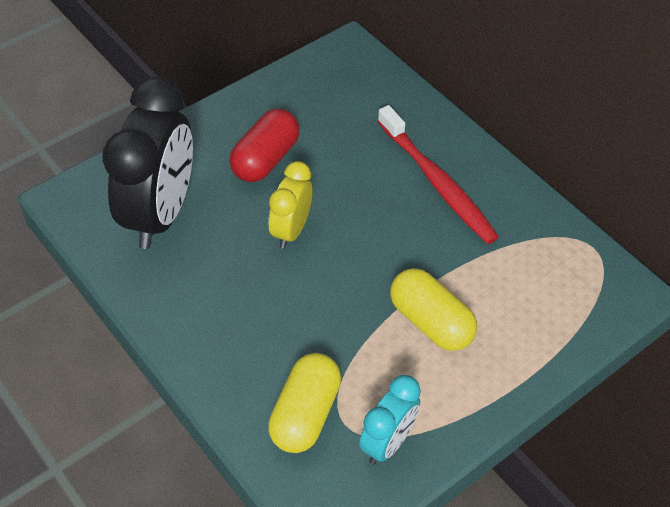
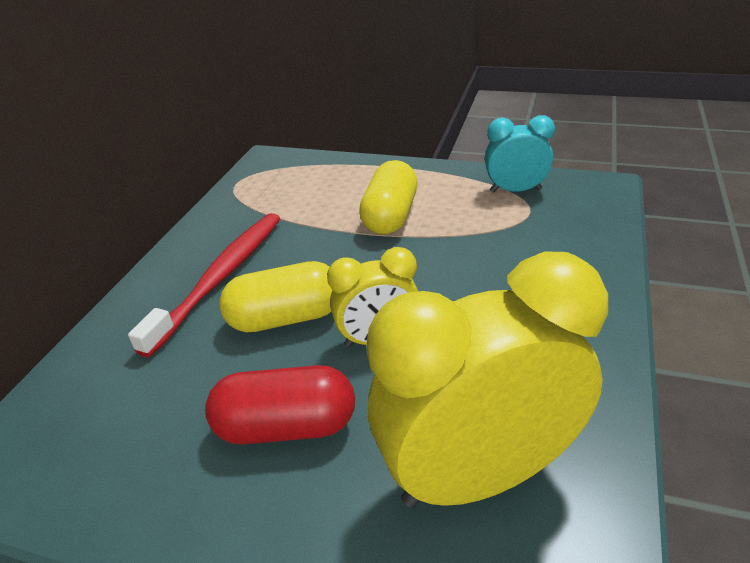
camera: 120 degrees left, 15 degrees down
black clock [102,77,193,249] -> yellow clock [367,252,608,508]
yellow capsule [268,353,341,453] -> yellow capsule moved to [219,261,332,332]

